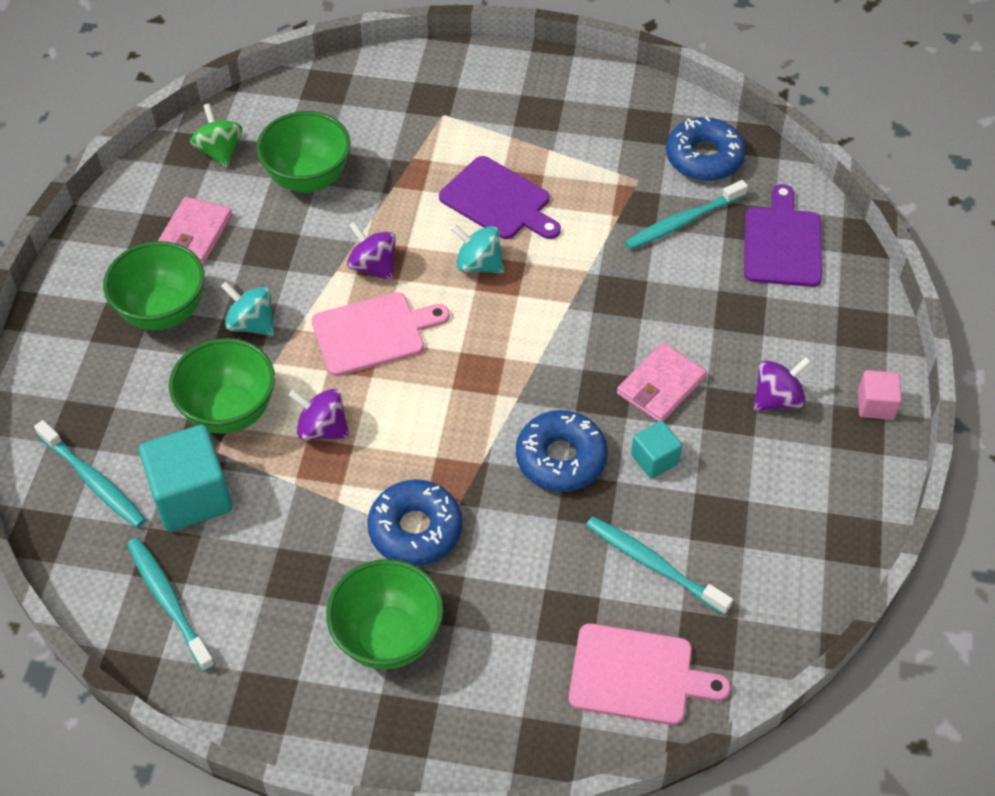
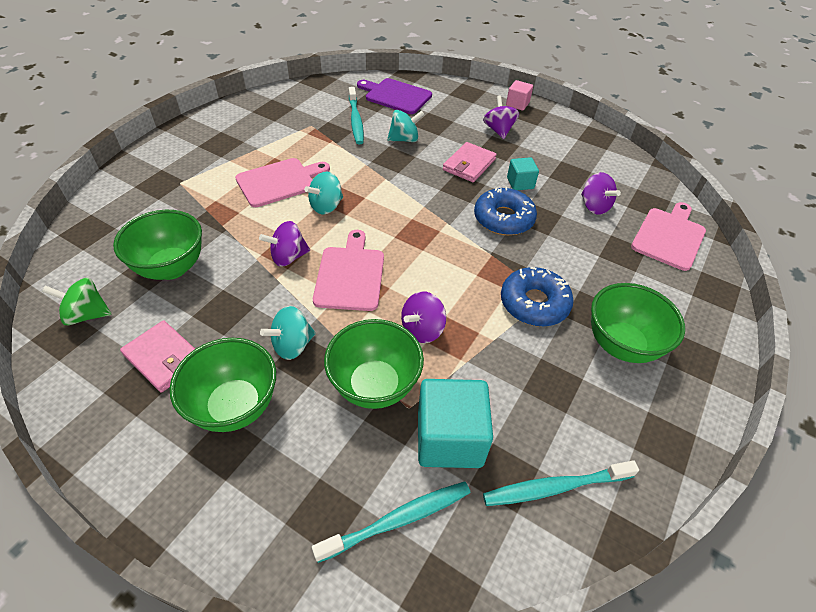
camera: 70 degrees left, 5 degrees down
purple cutting board [439,156,561,239] -> pink cutting board [235,158,330,207]
turquoise toothbrush [586,516,733,615] -> purple spinning top [581,172,621,215]
pink wallet [617,343,707,422] -> pink wallet turned 60 degrees clockwise [443,142,497,182]
blue donut [666,117,746,181] -> none
none -> turquoise spinning top [387,110,424,142]

